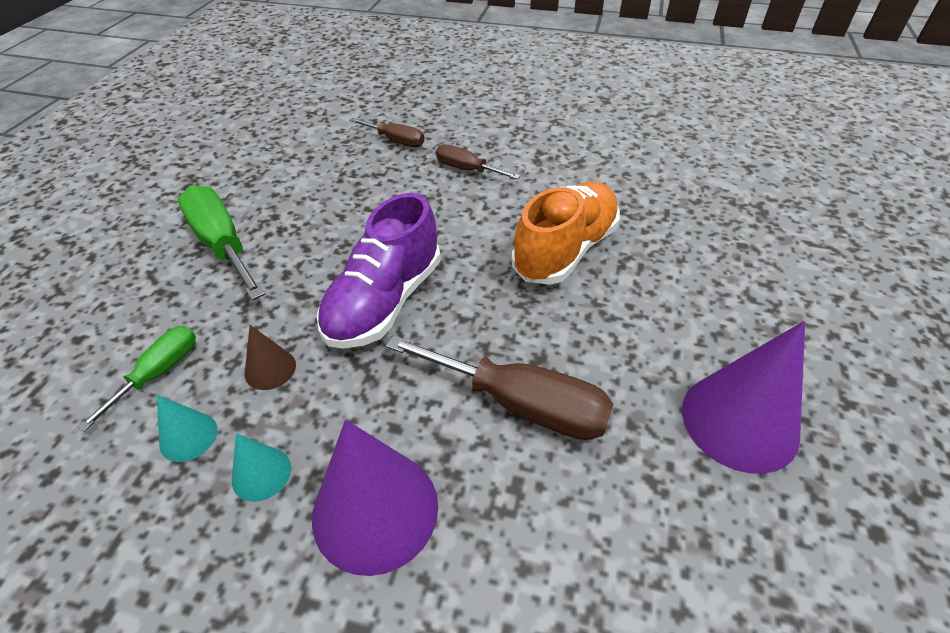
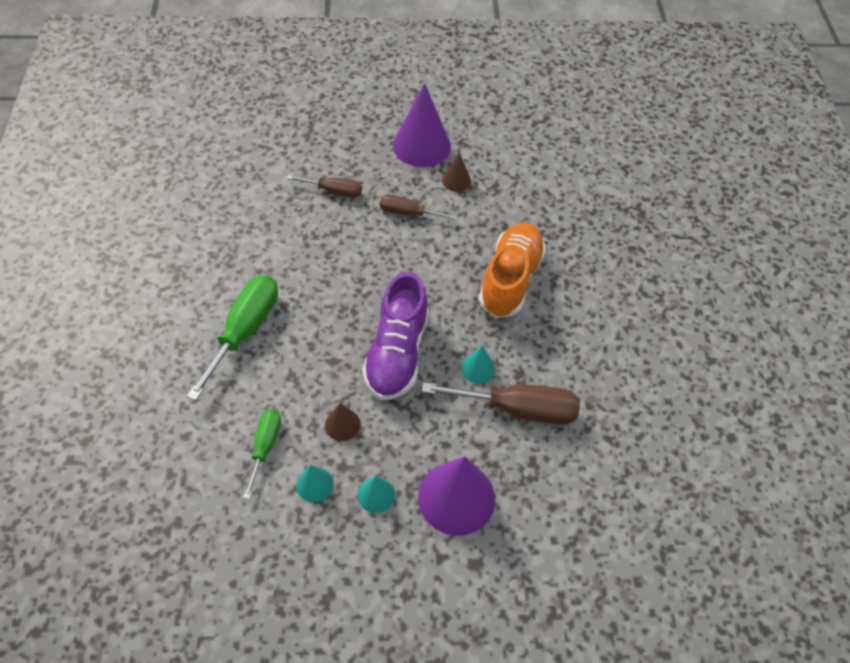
camera: 20 degrees left, 10 degrees up
green screwdriver [178,185,265,300] -> green screwdriver turned 75 degrees clockwise [187,275,278,401]
purple cone [682,321,805,474] -> purple cone moved to [393,83,451,167]
none -> brown cone [442,153,471,192]
none -> turquoise cone [461,345,495,384]

